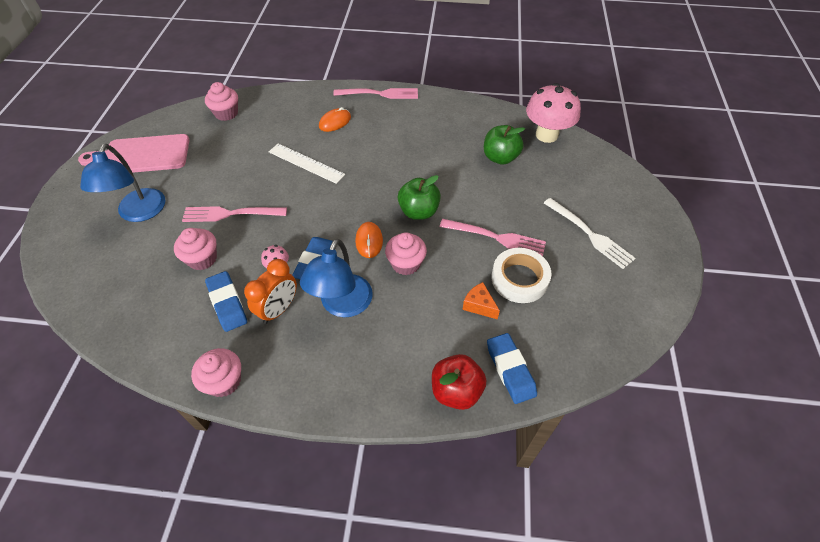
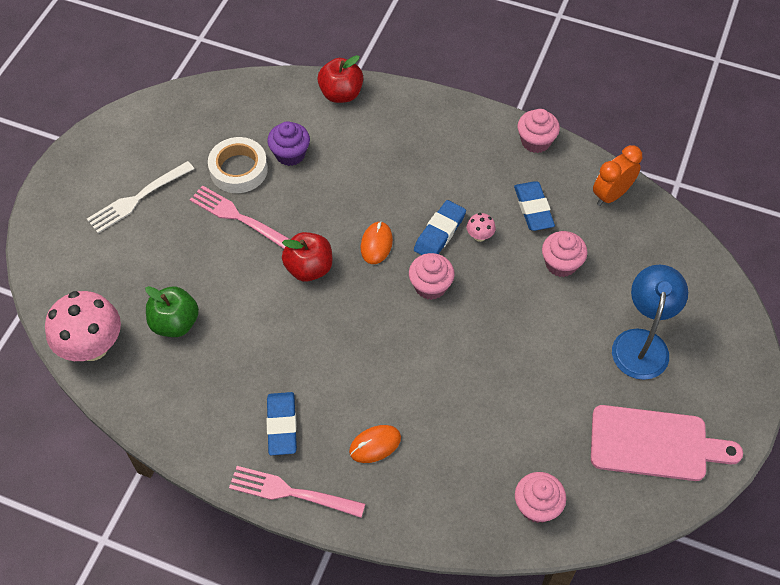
camera: 165 degrees left, 5 degrees up
pink fork [182,206,287,222] -> none
orange clock [244,259,297,324] -> orange clock moved to [593,145,642,206]
white ruler [269,144,345,184] -> none
blue lamp [300,239,373,317] -> none
pink cupcake [385,232,427,275] -> pink cupcake moved to [409,253,455,300]
green apple [398,175,441,220] -> red apple [282,232,332,282]
orange cheese [462,282,500,320] -> purple cupcake [267,121,310,166]
blue eraser [487,333,537,404] -> blue eraser moved to [266,392,297,455]
white fork [544,198,636,269] -> white fork turned 105 degrees counterclockwise [87,161,194,233]

